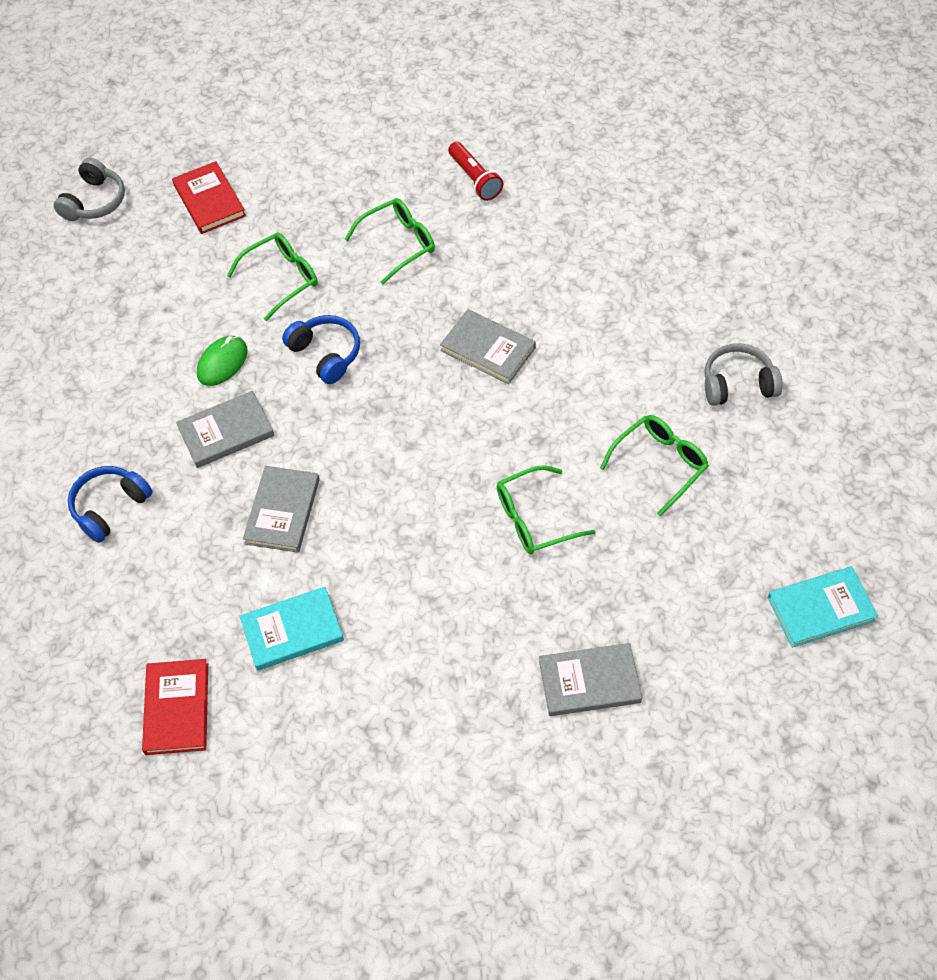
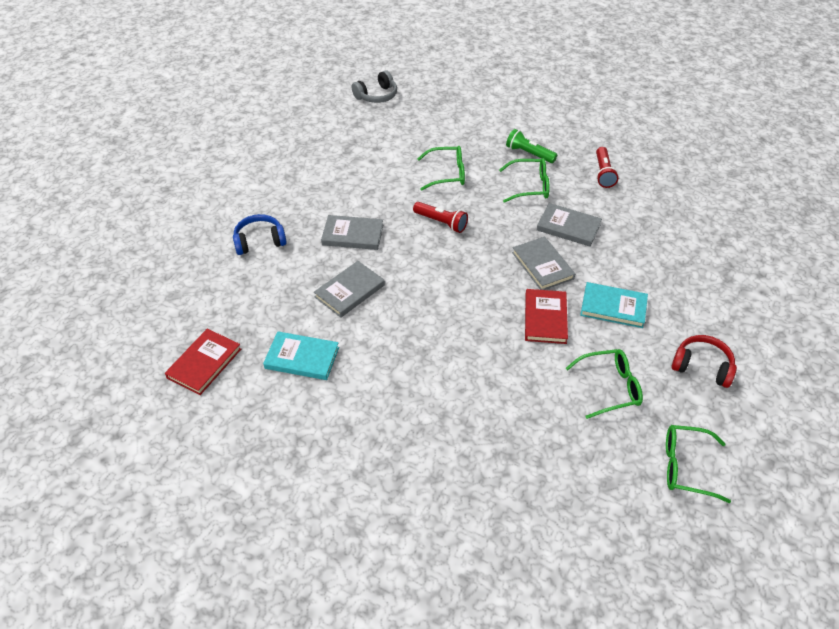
camera: 30 degrees right, 10 degrees down
red book [172,161,246,234] -> red book moved to [525,289,568,344]
green mouse [197,336,248,386] -> none
blue headphones [282,315,360,384] -> red flashlight [413,202,468,233]
green glasses [497,465,595,554] -> green glasses moved to [666,425,731,503]
grey book [539,643,642,716] -> grey book moved to [537,203,602,247]
grey headphones [704,343,783,406] -> red headphones [671,335,737,388]
turquoise book [768,566,878,648] -> turquoise book moved to [580,282,648,328]
none -> green flashlight [506,129,557,163]

